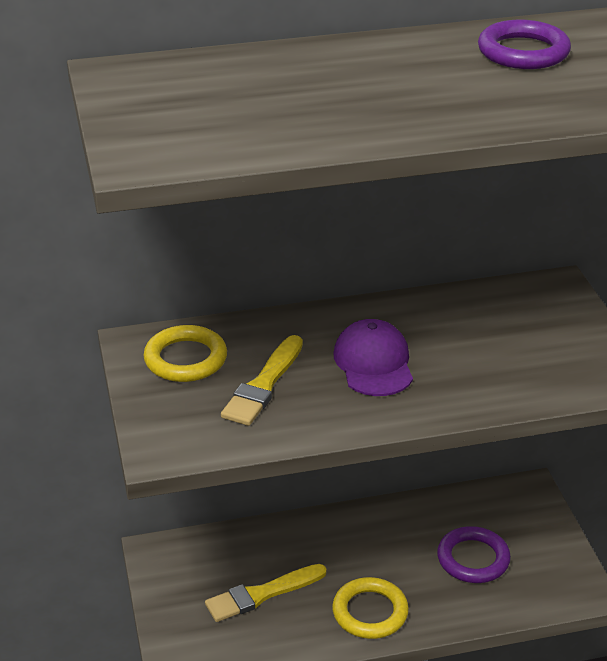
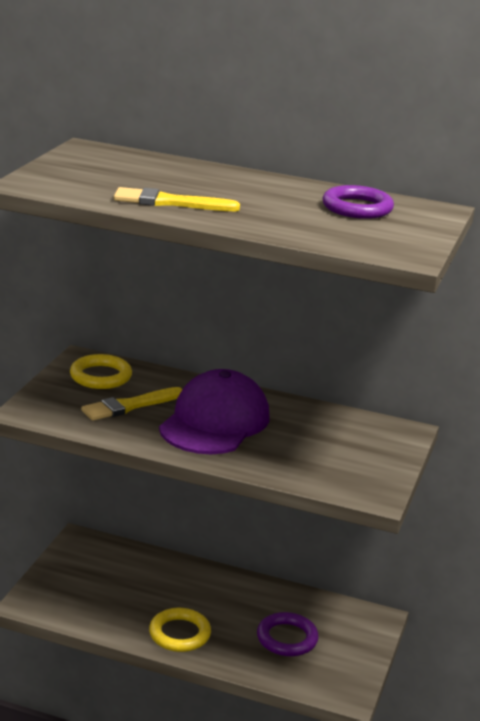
camera: 30 degrees right, 10 degrees down
yellow brush [205,564,327,622] -> yellow brush moved to [114,187,240,211]
purple cap [333,319,413,396] -> purple cap [159,369,270,454], size x1.62

